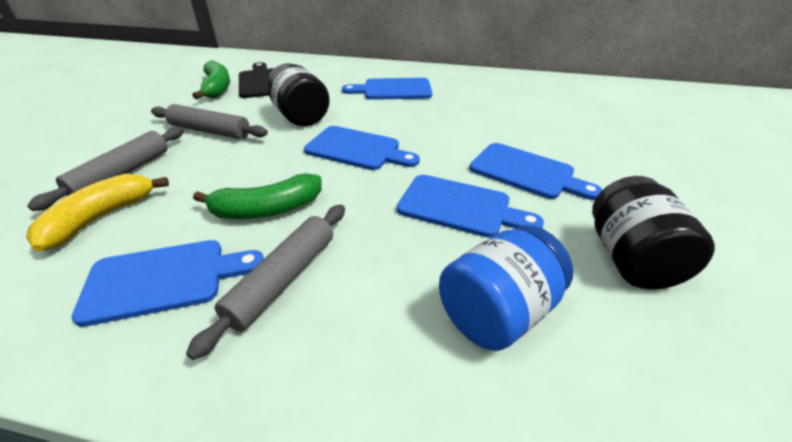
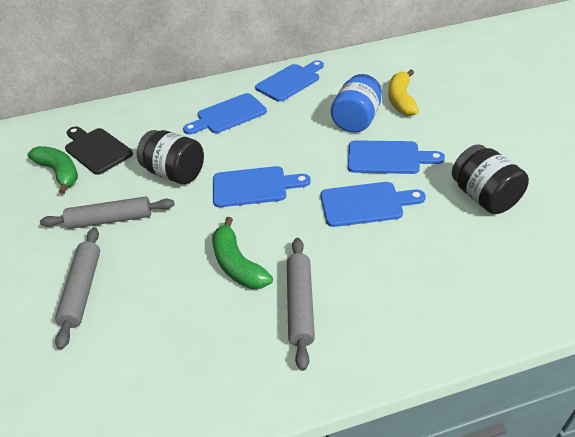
camera: 25 degrees left, 5 degrees up
yellow banana [26,174,169,251] -> yellow banana moved to [388,70,419,116]
blue cutting board [72,240,264,327] -> blue cutting board moved to [255,60,324,102]
green banana [193,173,322,219] -> green banana turned 105 degrees clockwise [212,217,273,289]
blue jar [439,225,573,351] -> blue jar moved to [331,74,382,133]

